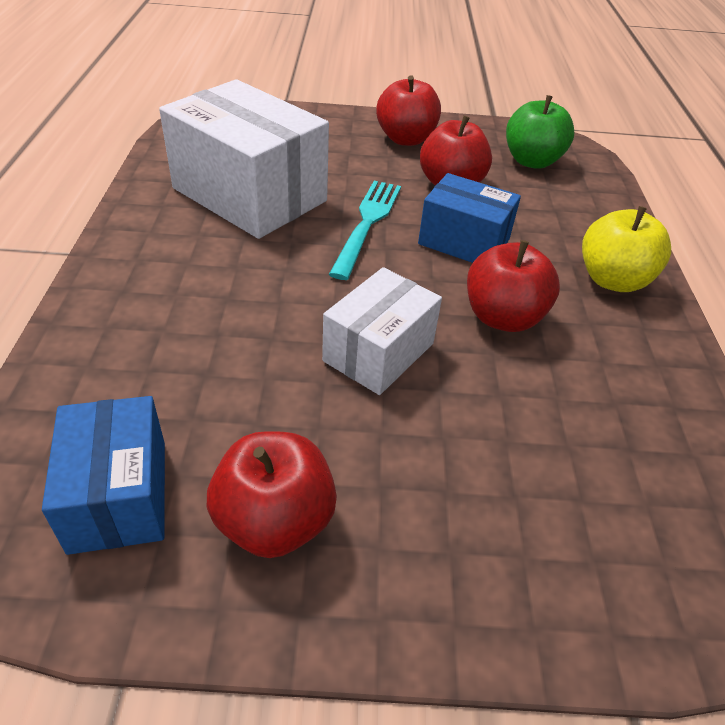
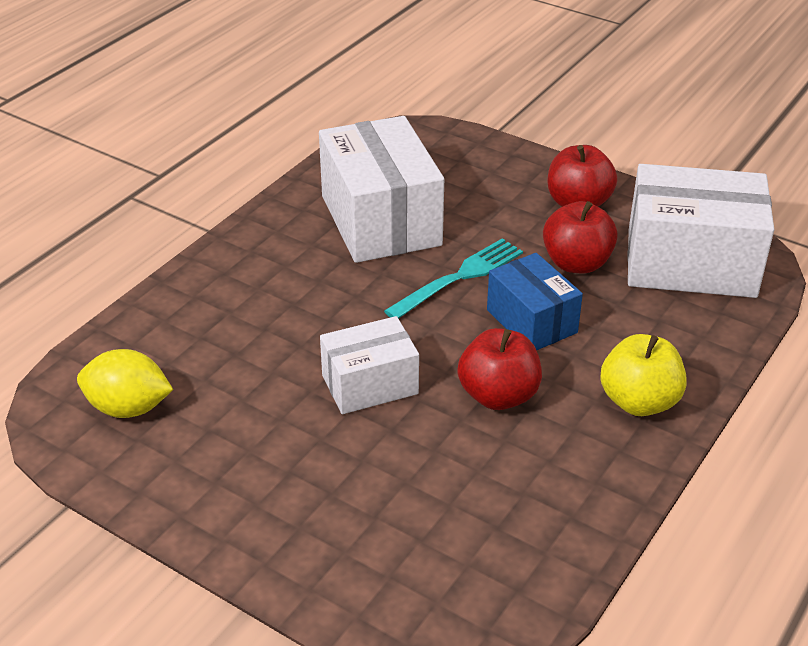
camera: 35 degrees right, 5 degrees down
blue box [42,396,165,555] -> yellow lemon [77,349,173,418]
red apple [207,431,337,558] -> none
green apple [506,95,574,169] -> white box [627,164,774,298]

